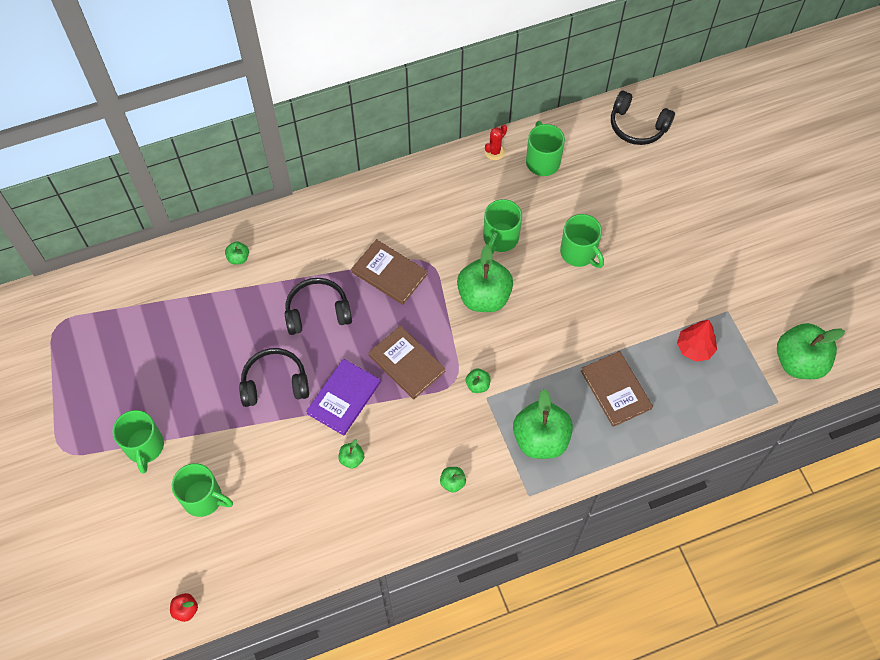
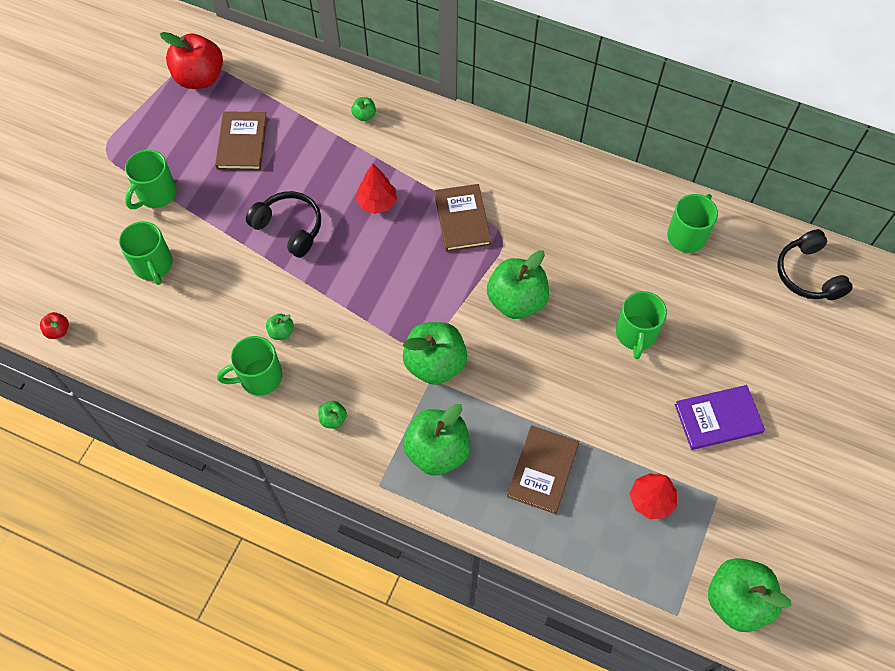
camera: 45 degrees right, 0 degrees up
black headphones [285,278,352,335] -> red tree [356,164,397,214]
purple book [306,359,381,436] -> purple book moved to [675,385,765,450]
brown book [369,325,446,399] -> brown book moved to [215,111,267,171]
green apple [465,369,491,393] -> green apple [403,322,467,385], size x2.29
green mug [483,199,522,254] -> green mug moved to [217,336,283,395]
red cactus [485,125,507,160] -> none
none -> red apple [160,32,223,89]

